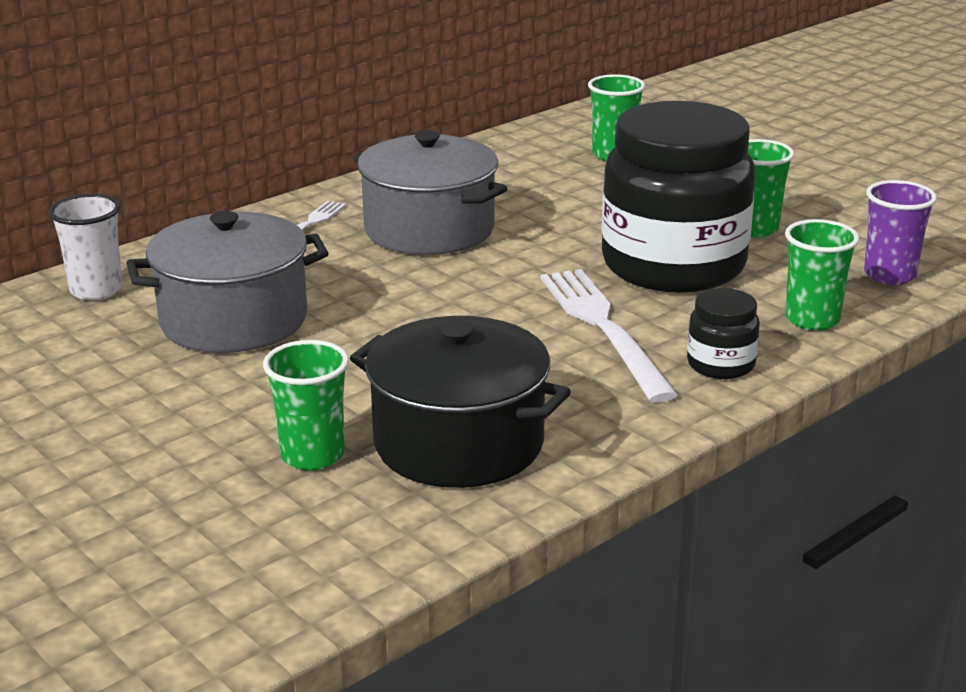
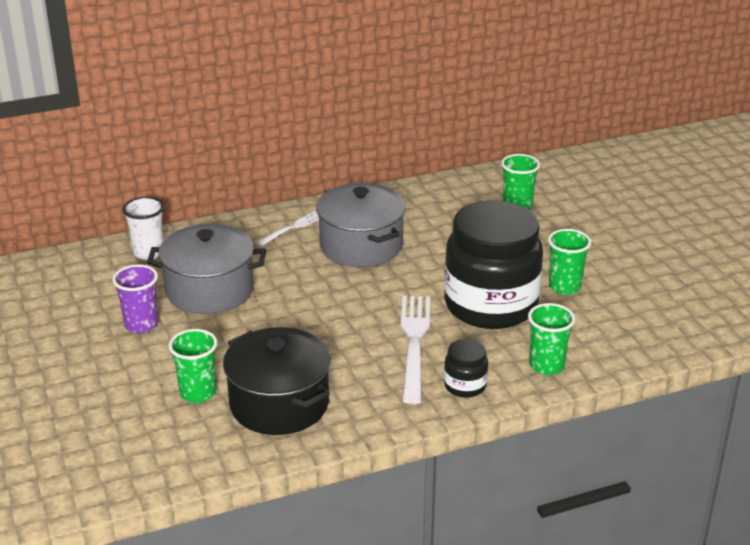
camera: 20 degrees right, 5 degrees up
purple cup [864,180,937,285] -> purple cup moved to [112,264,158,333]

